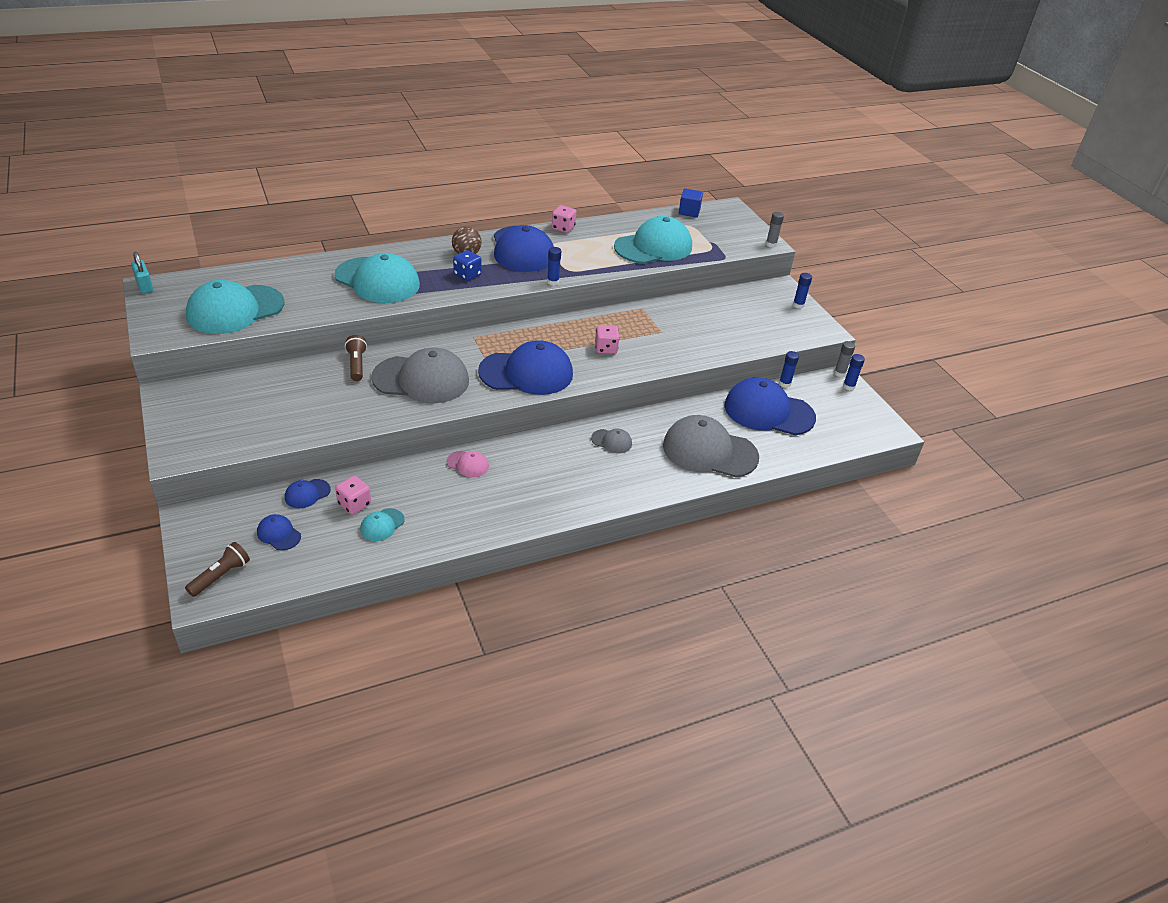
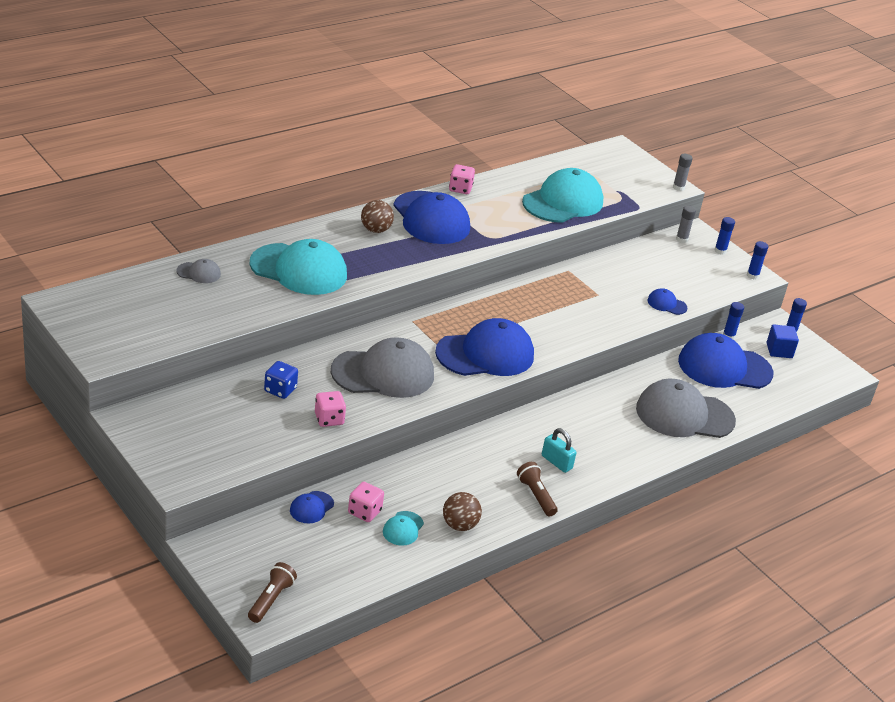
camera: 15 degrees left, 5 degrees down
turquoise padlock [131,252,153,294] -> turquoise padlock moved to [542,428,577,473]
turquoise cap [186,280,285,334] -> none
blue cap [257,514,301,550] -> blue cap moved to [647,288,687,315]
brown flashlight [345,335,367,381] -> brown flashlight moved to [517,462,558,516]
pink cap [446,451,489,477] -> none
blue dice [453,250,481,281] -> blue dice moved to [264,361,298,399]
blue glue stick [547,247,561,285] -> blue glue stick moved to [747,241,768,279]
grey cap [591,428,632,453] -> grey cap moved to [176,259,221,283]
pink dice [595,325,620,354] -> pink dice moved to [315,391,346,427]
blue cube [679,189,703,218] -> blue cube moved to [766,324,799,358]
grey glue stick [834,341,855,377] -> grey glue stick moved to [676,206,696,243]
none -> brown ball [443,492,482,531]

